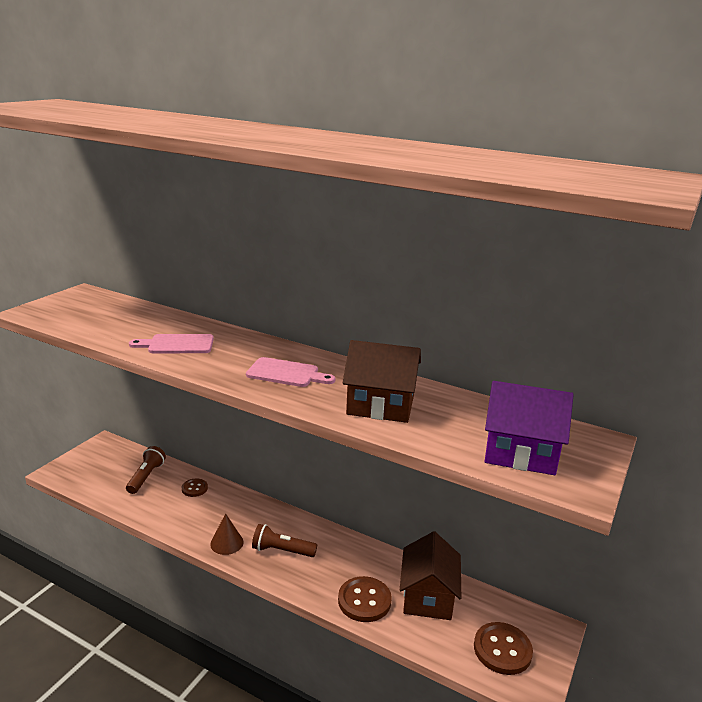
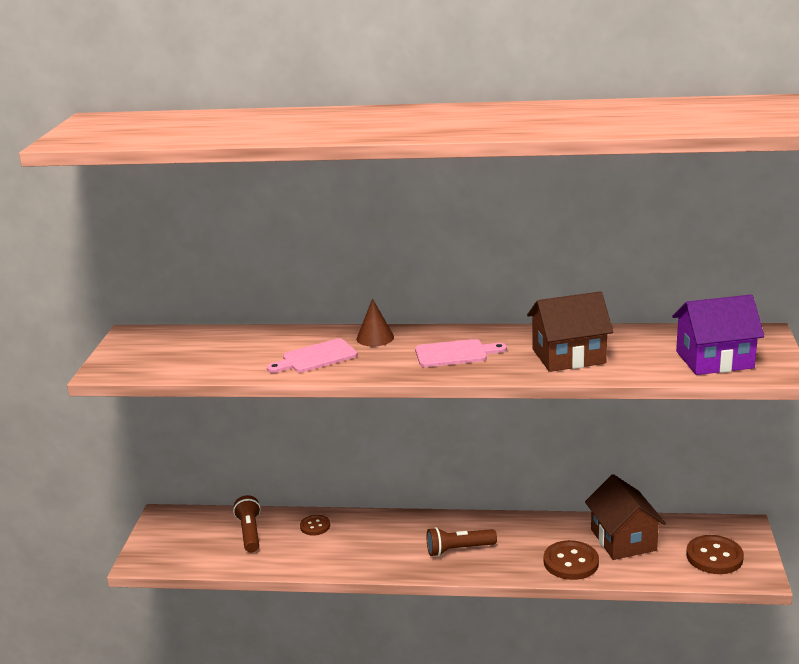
camera: 20 degrees left, 0 degrees up
brown cone [210,513,244,555] -> brown cone moved to [356,299,394,347]

